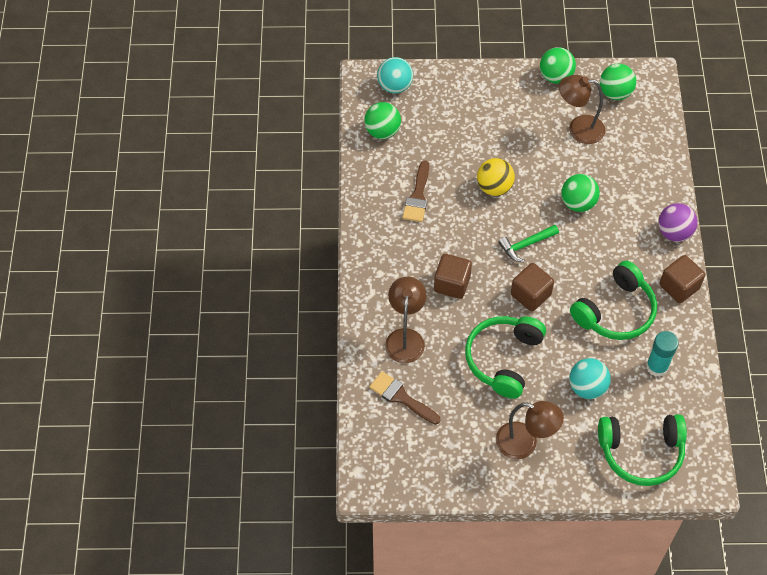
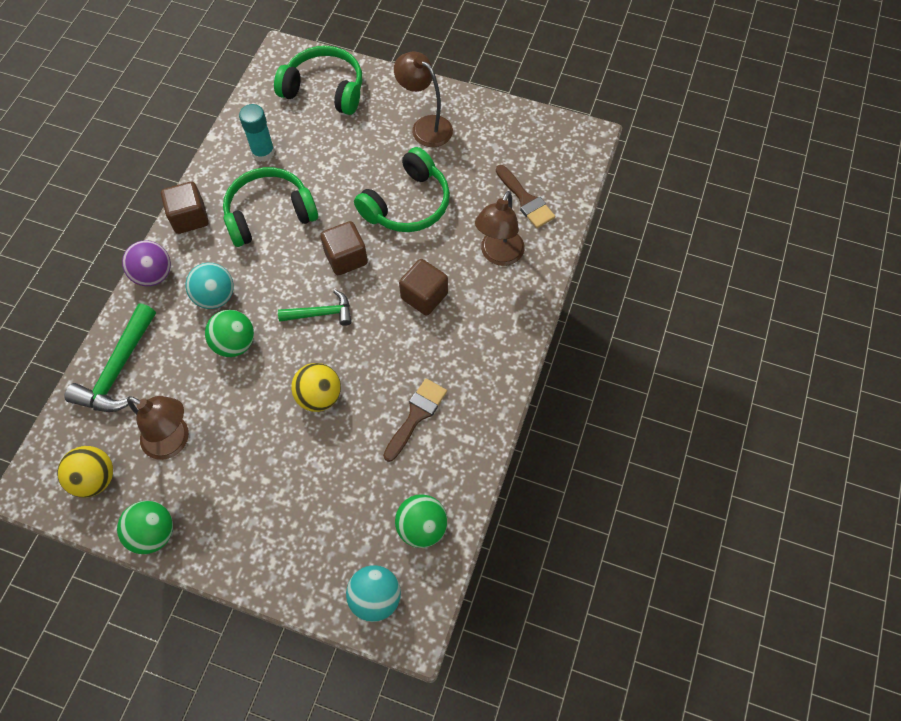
camera: 160 degrees left, 5 degrees up
turquoise ball [569,358,611,399] -> turquoise ball moved to [186,263,234,309]
green ball [600,64,636,100] -> yellow ball [57,446,113,497]
none -> green hammer [64,303,156,412]

